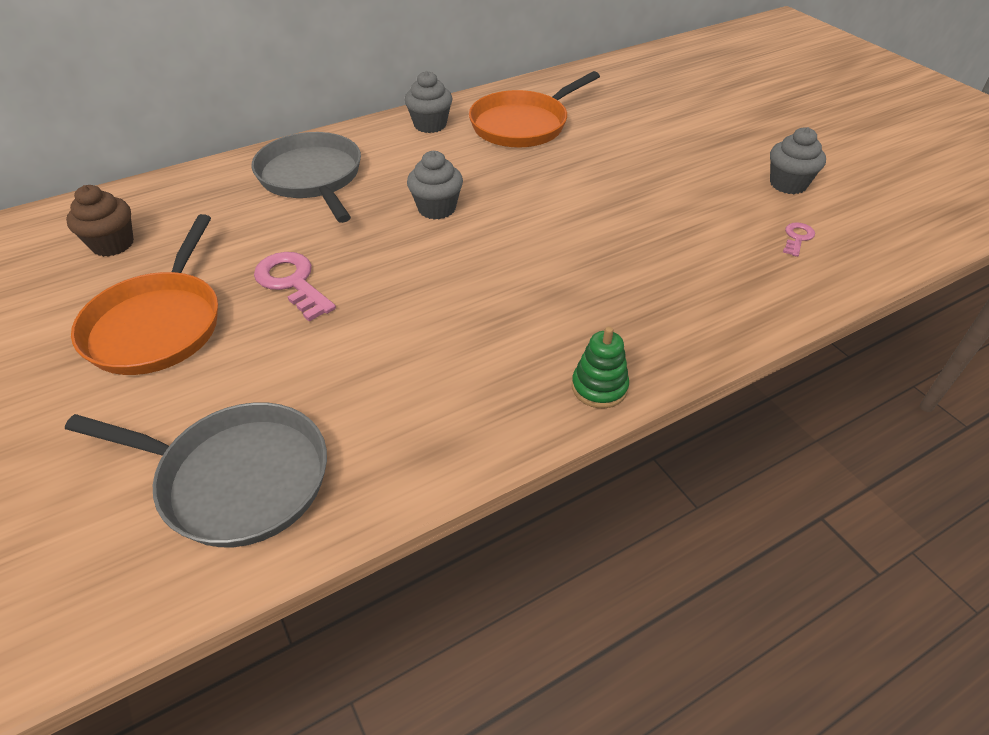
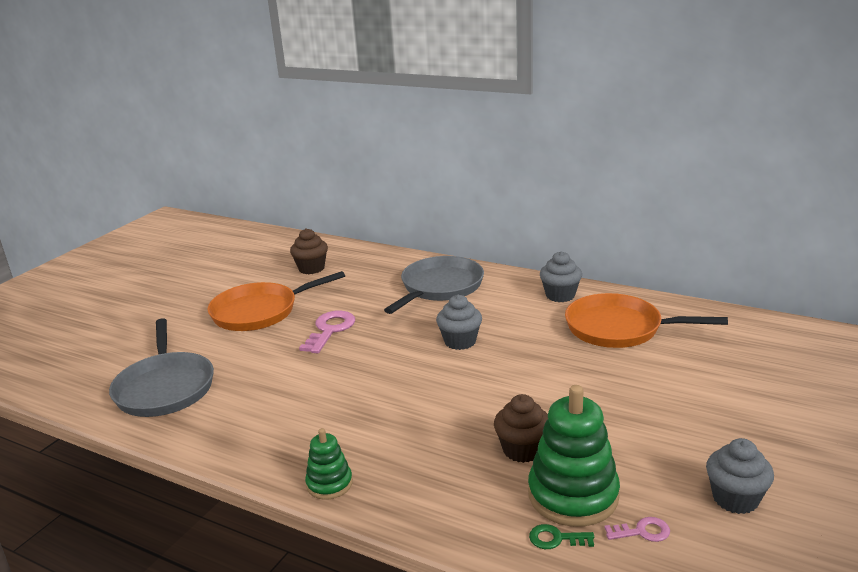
camera: 60 degrees right, 20 degrees down
none -> brown cupcake [494,394,548,463]
none -> green stacking toy [528,385,620,527]
none -> green key [529,524,594,549]

